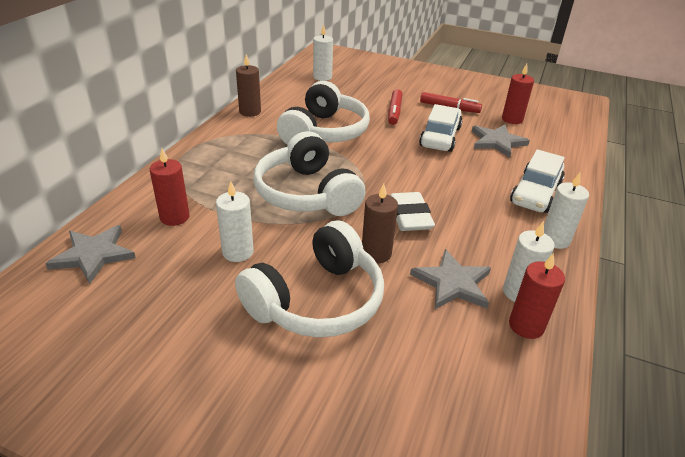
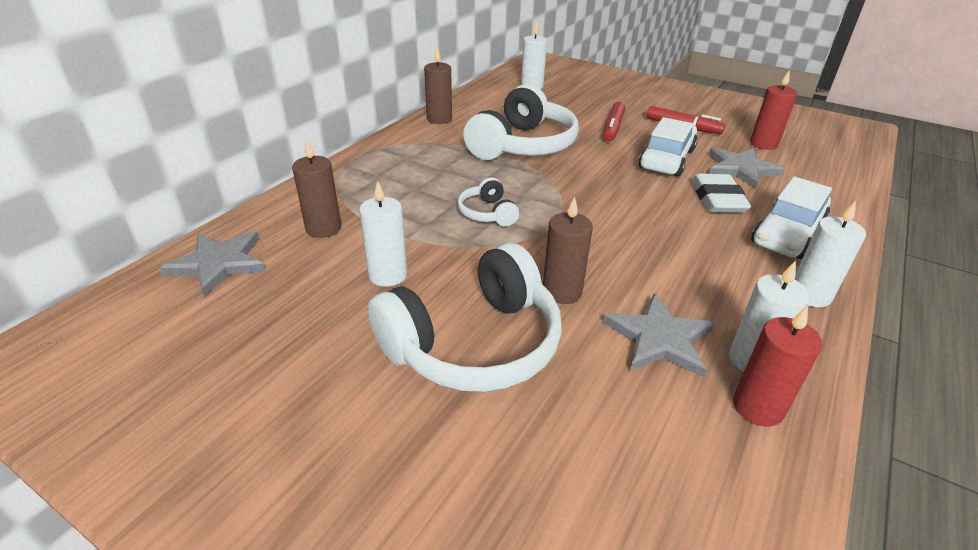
camera: 10 degrees right, 0 degrees up
red candle [150,148,190,226] -> brown candle [292,140,341,238]
white headphones [253,131,365,216] -> white headphones [457,177,519,226], size x0.47
white eraser [390,192,435,231] -> white eraser moved to [691,174,751,213]

